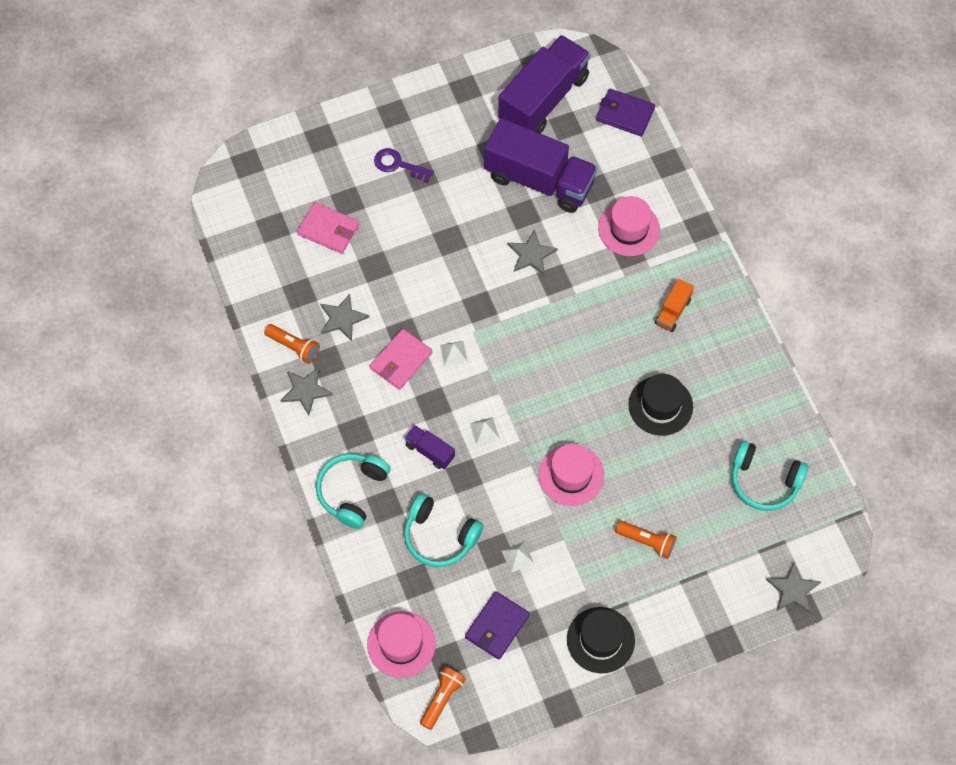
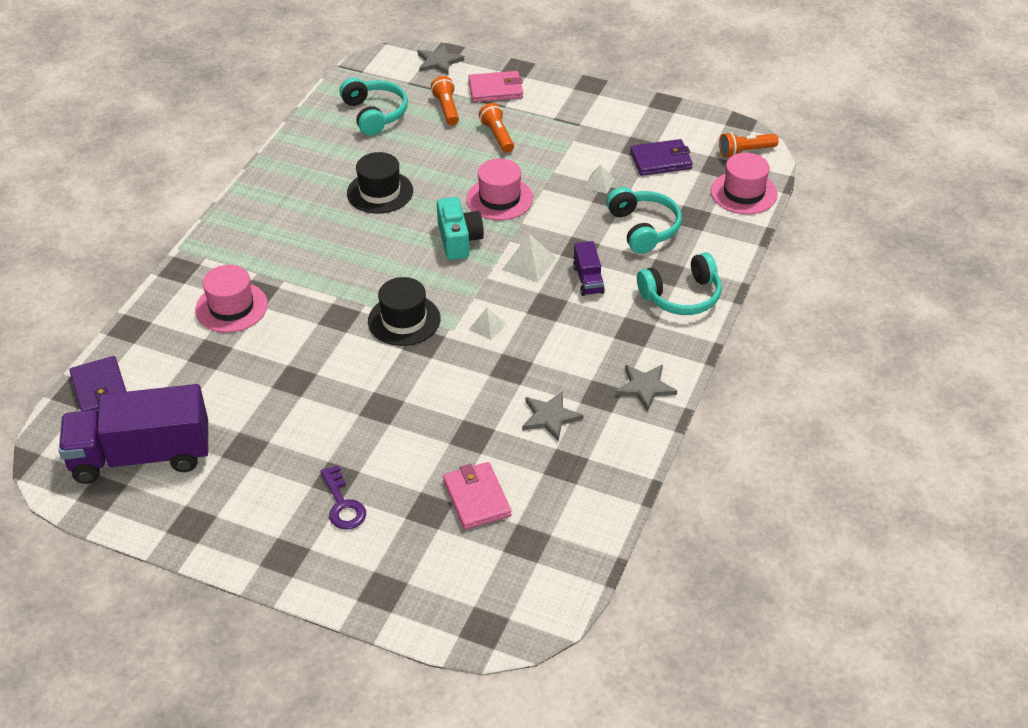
camera: 135 degrees left, 20 degrees down
orange flashlight [264,324,320,364] -> orange flashlight moved to [431,76,459,125]
pink wallet [370,329,432,390] -> pink wallet moved to [468,71,523,102]
white pyramid [470,417,500,445] -> white pyramid [502,234,556,282], size x1.56
purple truck [484,118,598,213] -> none
grey star [508,230,558,275] -> none
black hat [567,607,635,673] -> black hat moved to [368,277,441,346]
orange truck [655,279,694,332] -> none
none -> turquoise camera [437,197,484,260]

